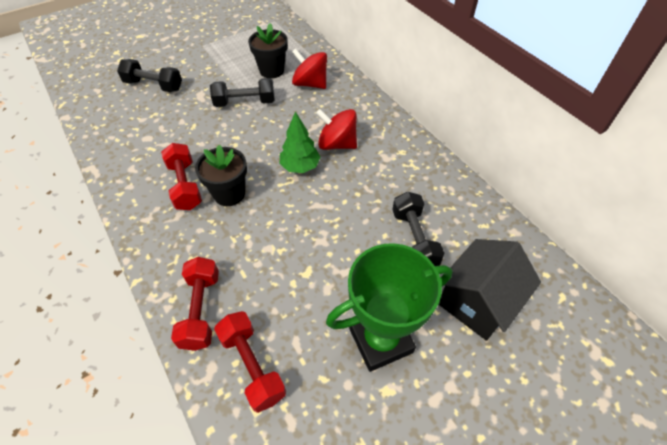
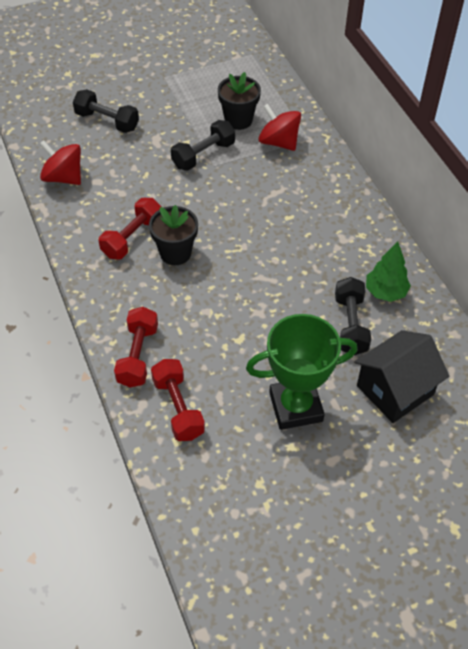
camera: 10 degrees right, 0 degrees up
red dumbbell [161,143,202,210] -> red dumbbell turned 45 degrees clockwise [99,198,161,260]
black dumbbell [210,78,275,107] -> black dumbbell turned 45 degrees counterclockwise [171,120,235,171]
green tree [280,111,321,173] -> green tree moved to [366,242,411,302]
red spinning top [316,109,357,150] -> red spinning top moved to [40,140,81,185]

